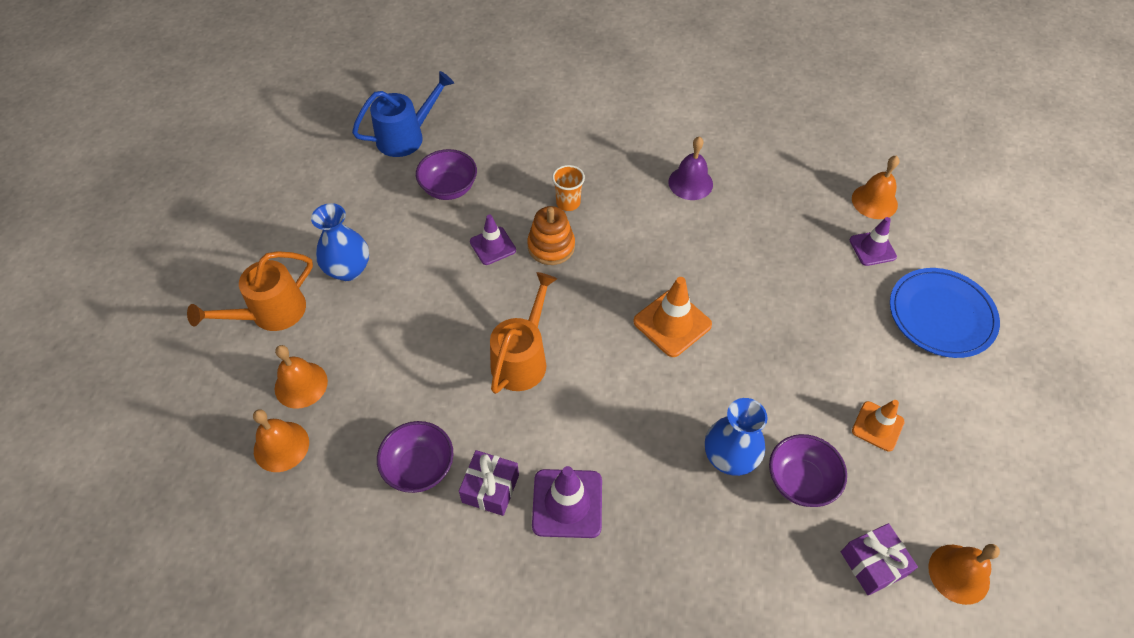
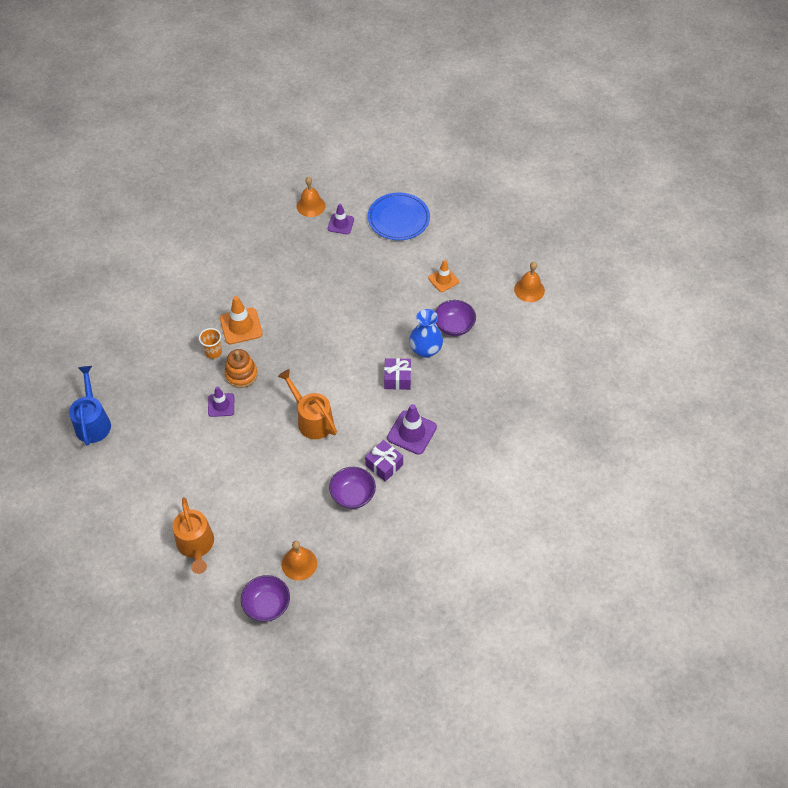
camera: 65 degrees left, 0 degrees up
orange bell [275,345,328,409] -> none
blue vase [311,203,369,281] -> none
purple bowl [416,149,477,200] -> purple bowl moved to [241,575,290,622]
orange traffic cone [633,277,712,357] -> orange traffic cone moved to [220,296,263,344]
purple bell [668,136,713,200] -> none
purple gift [841,523,918,595] -> purple gift moved to [384,358,411,390]

